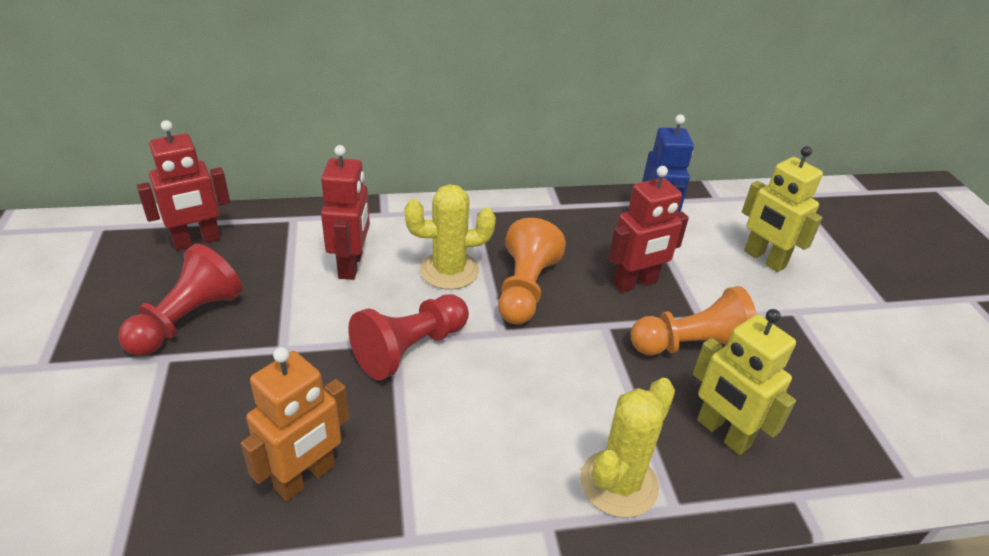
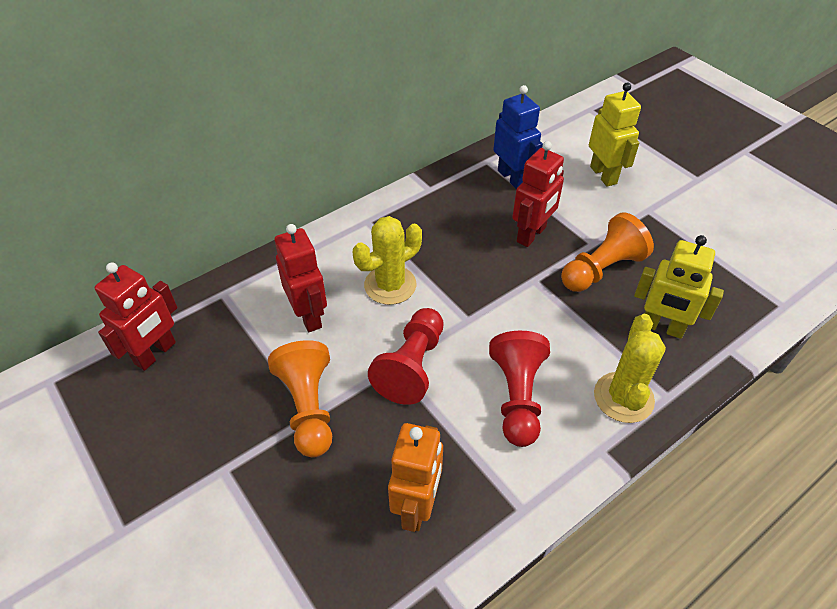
camera: 25 degrees left, 10 degrees up
red pawn [118,244,243,356] -> red pawn moved to [489,331,550,447]
orange pawn [498,218,566,325] -> orange pawn moved to [268,340,332,458]
yellow robot [742,146,823,272] -> yellow robot turned 135 degrees counterclockwise [589,82,641,187]

